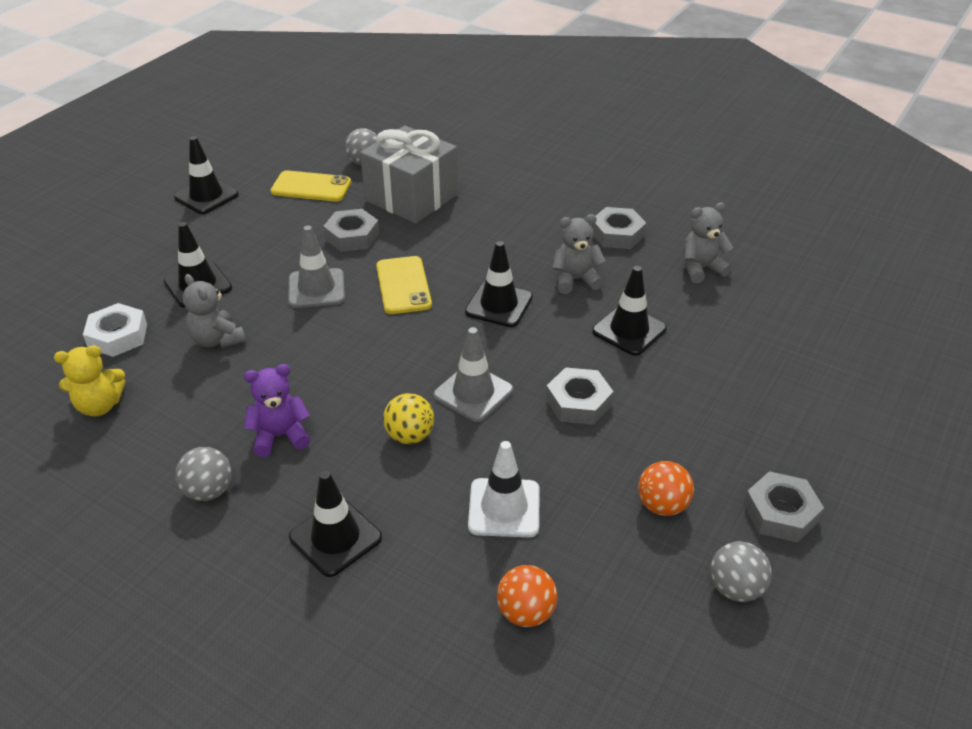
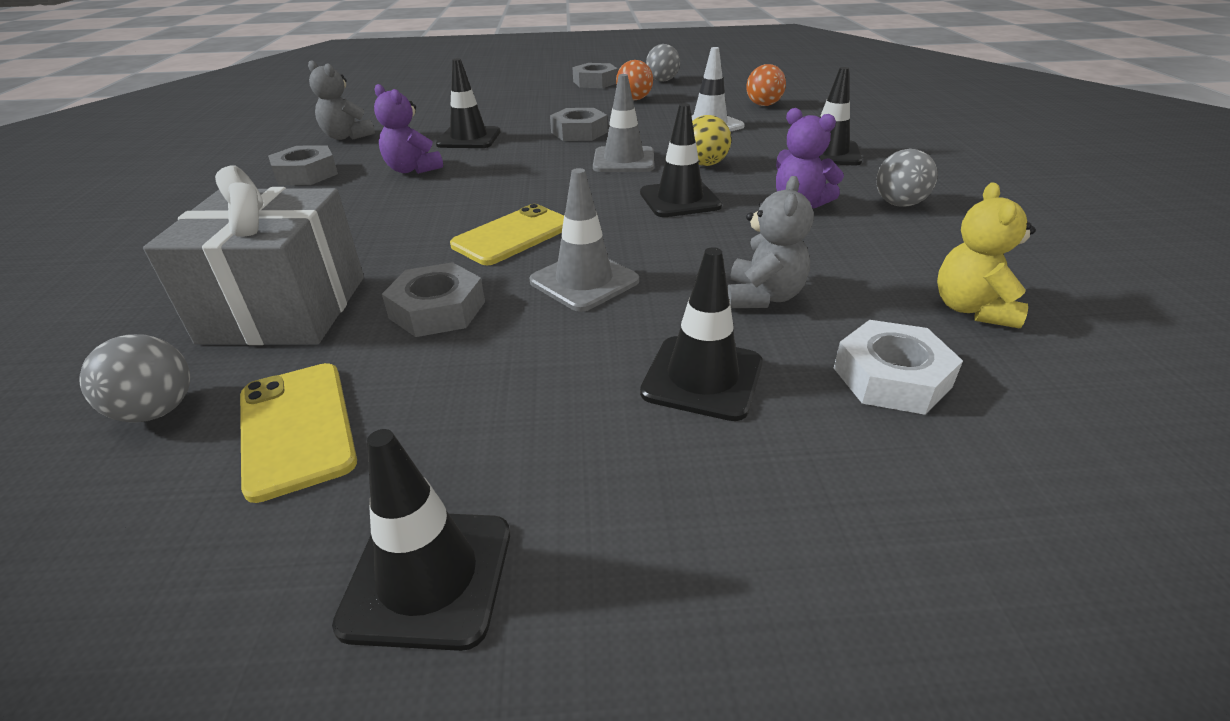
camera: 125 degrees left, 5 degrees down
yellow teddy bear [54,345,125,417] -> yellow teddy bear turned 120 degrees counterclockwise [937,182,1036,328]
black traffic cone [465,241,533,327] -> black traffic cone moved to [640,103,722,217]
grey teddy bear [552,214,606,294] -> purple teddy bear [374,84,443,174]

